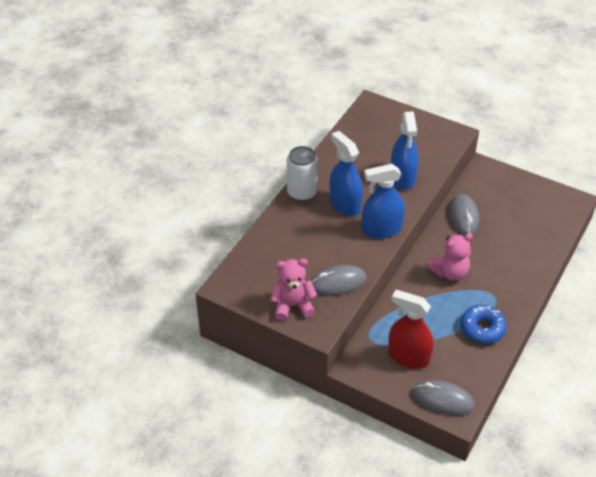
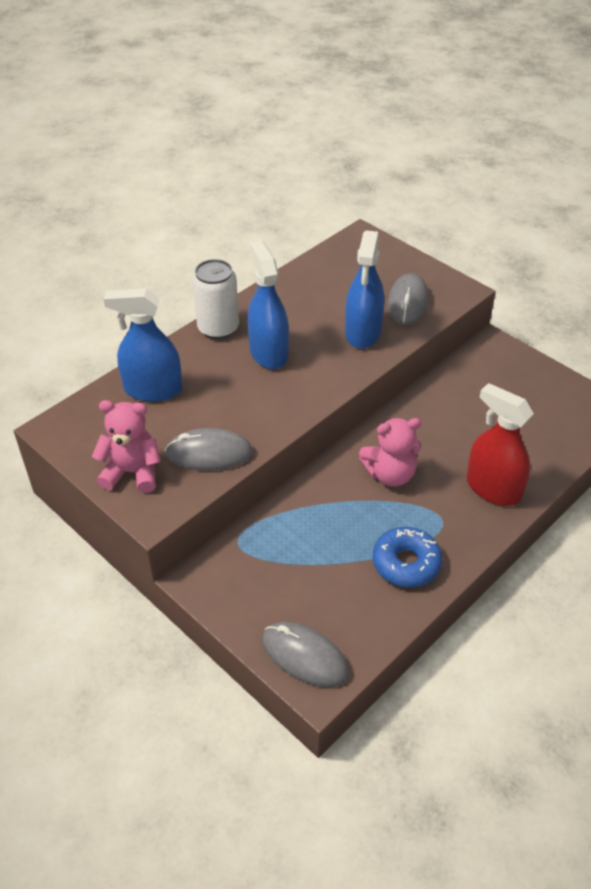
camera: 15 degrees right, 0 degrees up
blue spray bottle [362,164,405,238] -> blue spray bottle moved to [104,288,182,402]
red spray bottle [388,290,434,369] -> red spray bottle moved to [466,383,534,506]
grey mouse [449,194,479,235] -> grey mouse moved to [387,273,428,325]

